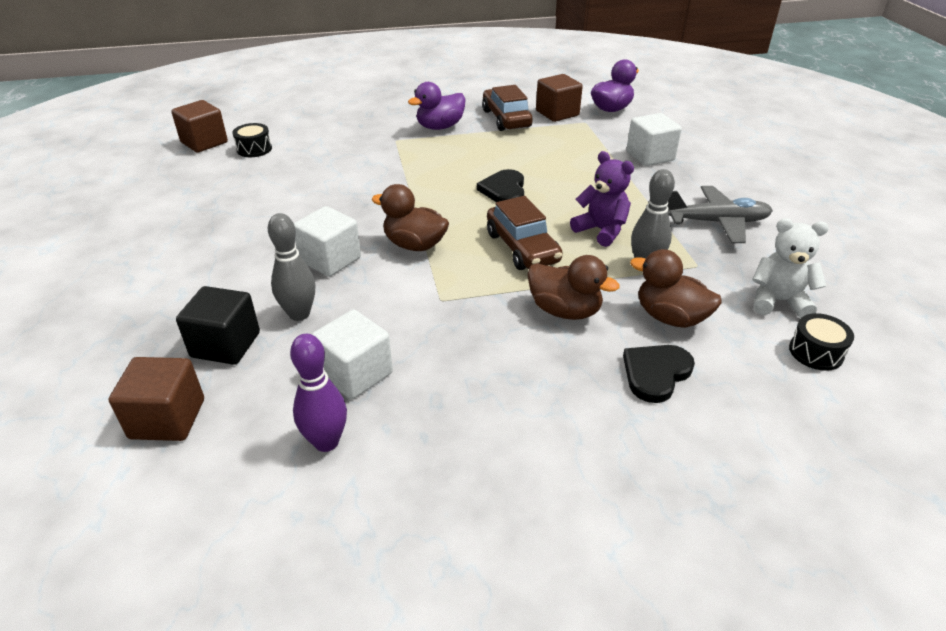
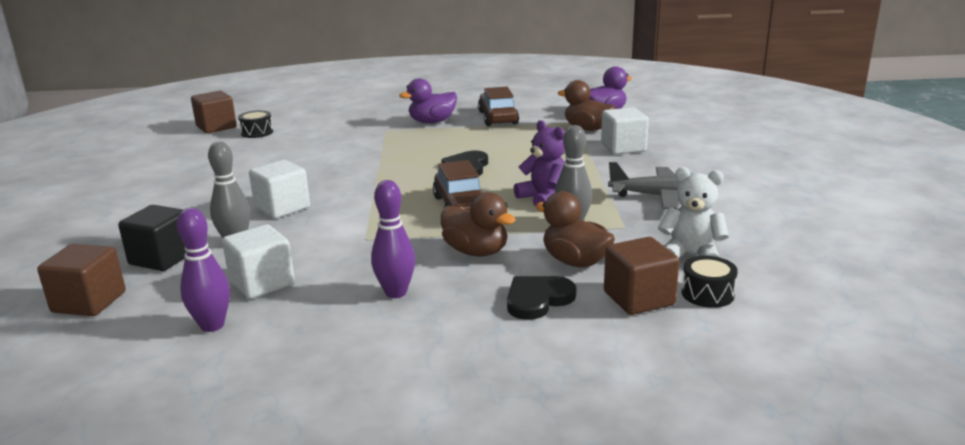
camera: 10 degrees right, 15 degrees down
brown duck [371,184,449,251] -> brown duck moved to [558,80,616,131]
brown cube [536,74,583,122] -> brown cube moved to [604,237,680,315]
none -> purple bowling pin [371,180,415,298]

